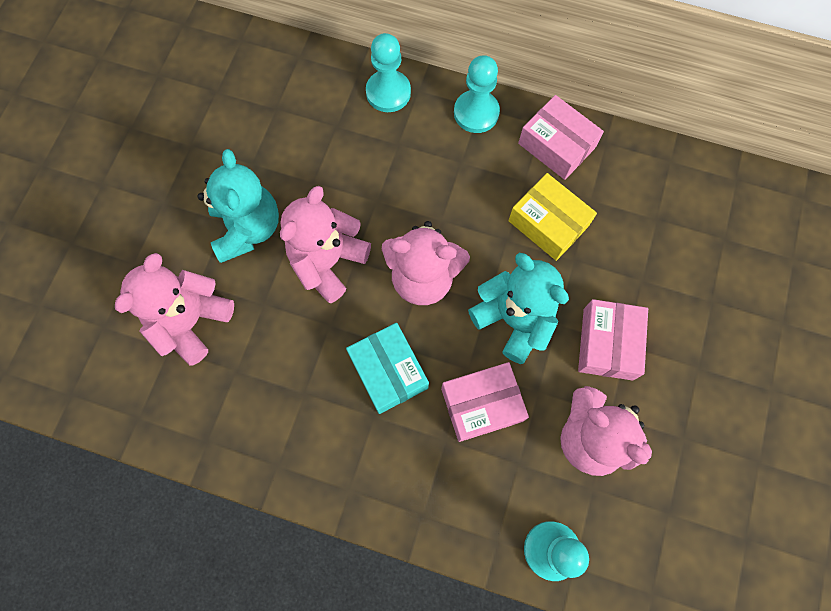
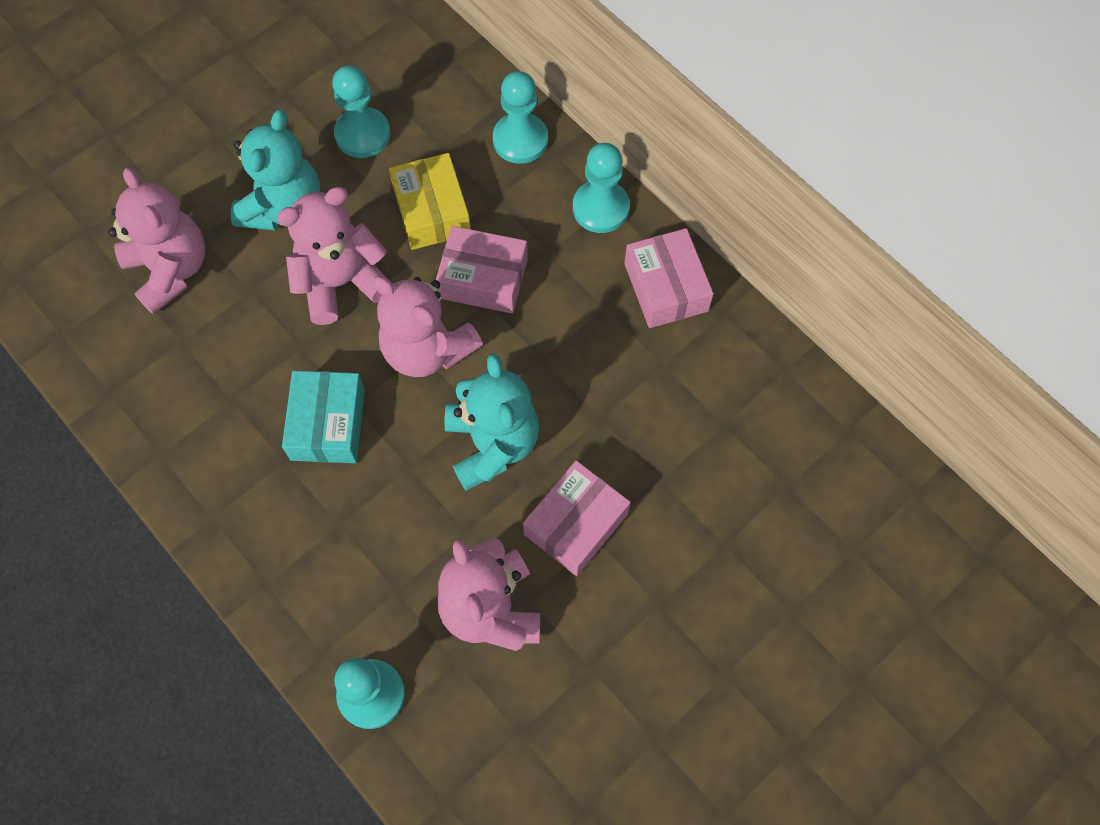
camera: 30 degrees right, 5 degrees down
pink teddy bear [115,253,234,366] -> pink teddy bear turned 90 degrees clockwise [108,168,205,314]
pink box [441,362,529,442] -> pink box moved to [435,226,528,314]
yellow box [508,173,597,261] -> yellow box moved to [389,153,471,250]
none -> turquoise pawn [332,66,391,158]

